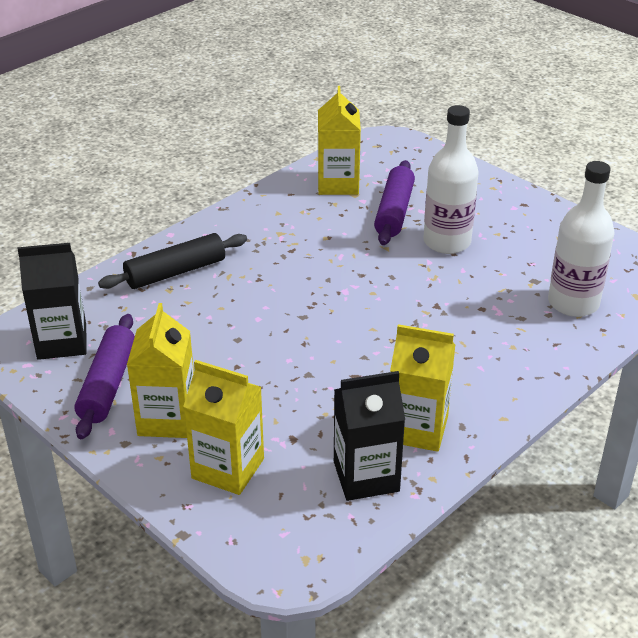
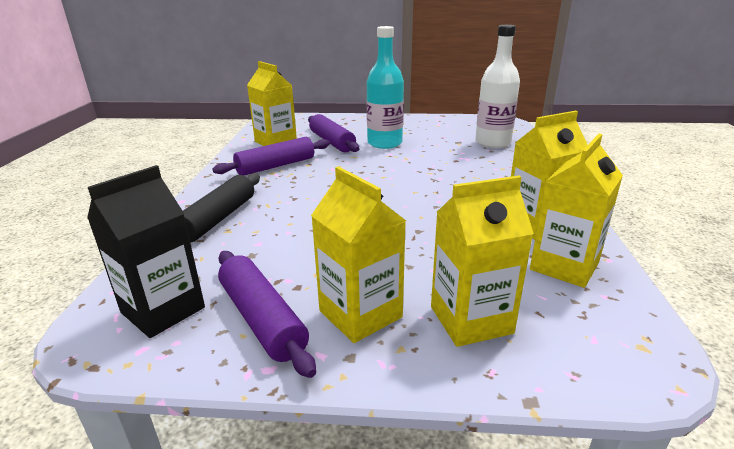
camera: 40 degrees left, 10 degrees down
black carton [334,371,405,501] -> yellow carton [530,134,623,288]
white bottle [423,105,479,254] -> turquoise bottle [367,26,404,149]
none -> purple rolling pin [212,137,330,176]

